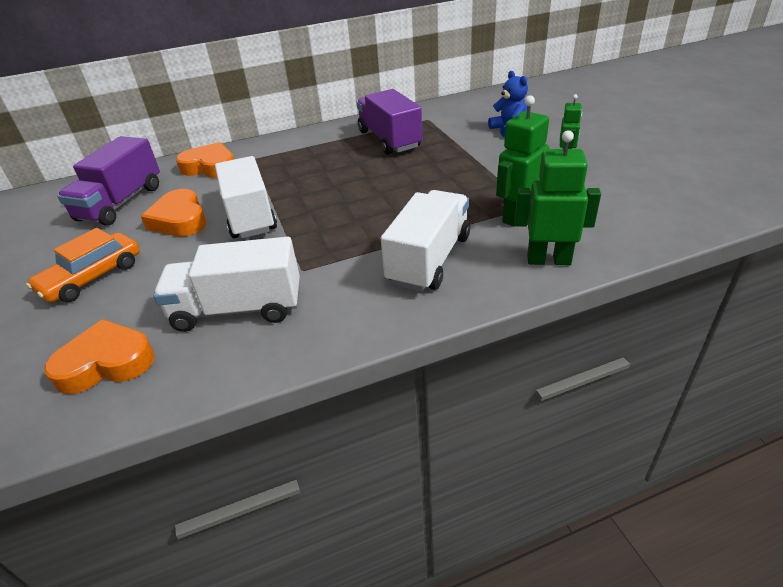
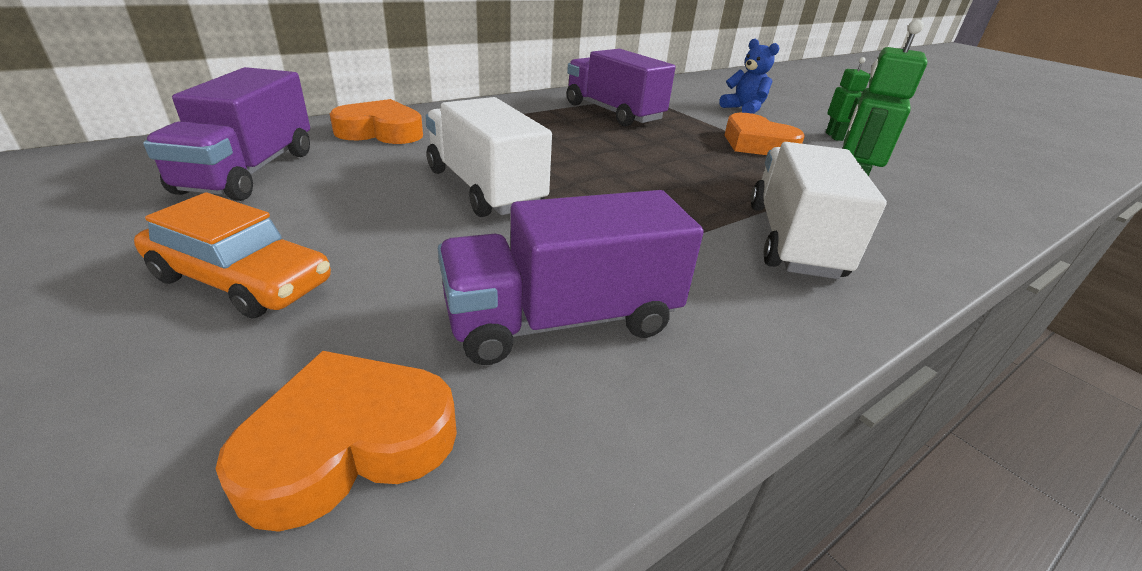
camera: 20 degrees left, 5 degrees down
orange car [26,228,140,302] -> orange car turned 90 degrees counterclockwise [134,192,331,319]
orange heart [141,189,207,237] -> orange heart moved to [724,113,805,155]
white truck [153,237,300,332] -> purple truck [438,190,704,365]
green robot [515,130,601,265] -> none

